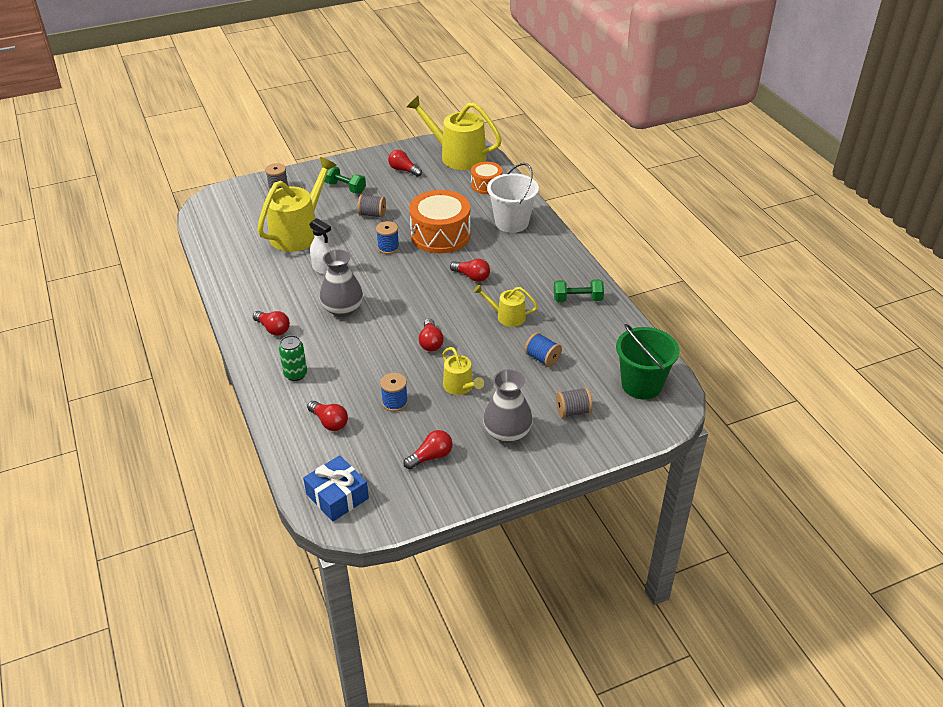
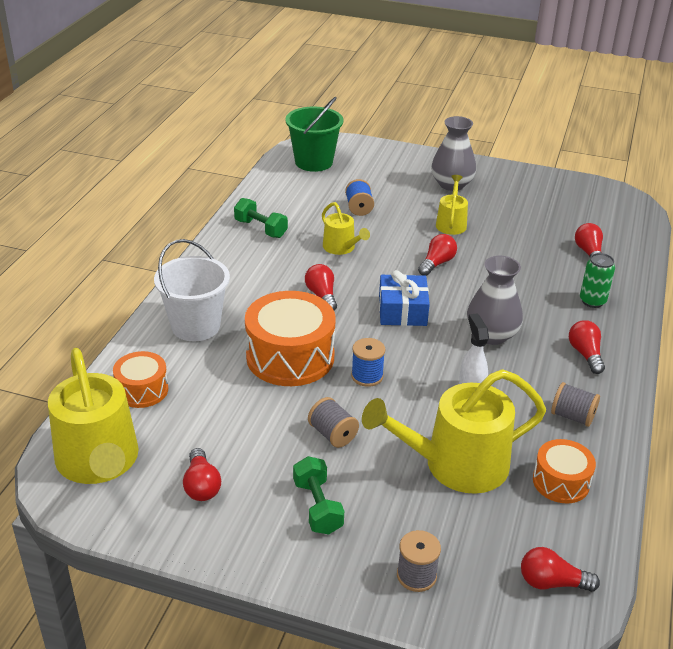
camera: 140 degrees left, 5 degrees down
blue gift [303,455,369,522] -> blue gift moved to [379,270,430,326]
blue spool [380,373,408,412] -> none
red light bulb [403,430,453,469] -> red light bulb moved to [521,547,600,592]
grey spool [556,387,593,418] -> grey spool moved to [551,382,600,427]
none -> orange drum [533,439,596,504]

